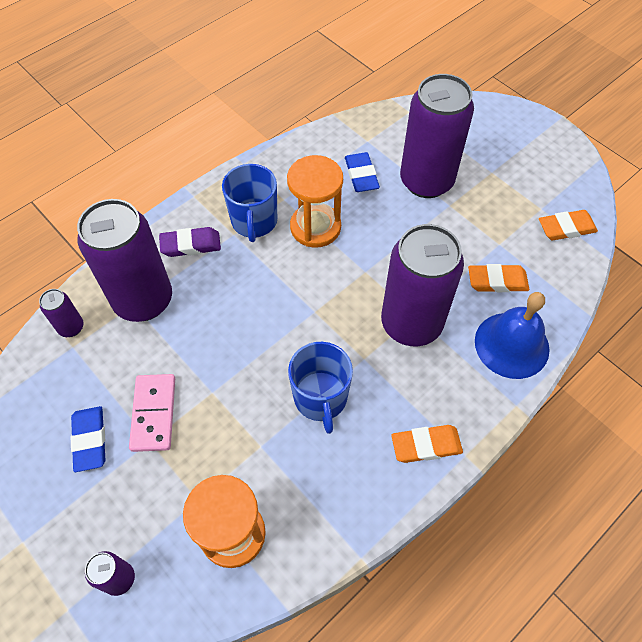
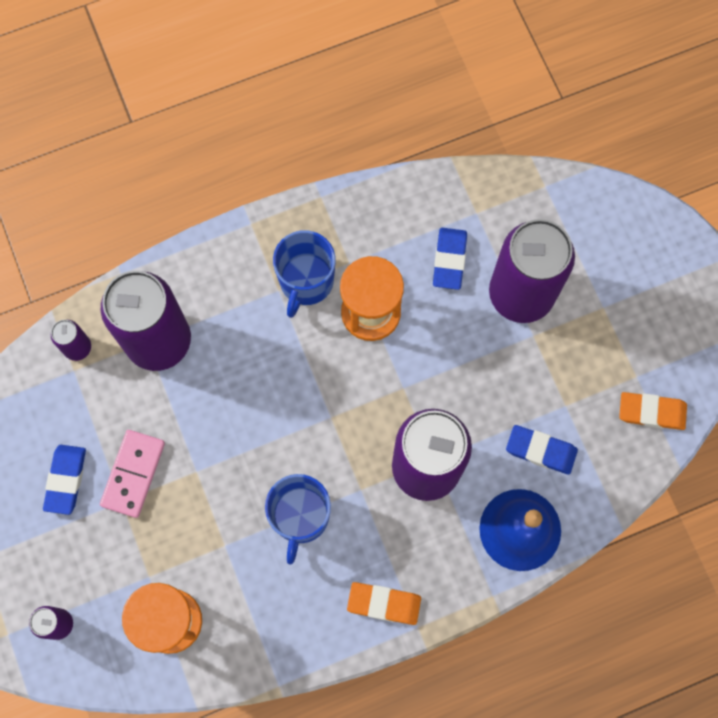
camera: 20 degrees right, 15 degrees up
purple eraser [159,227,221,257] -> none
orange eraser [468,264,529,292] -> blue eraser [506,425,578,475]

